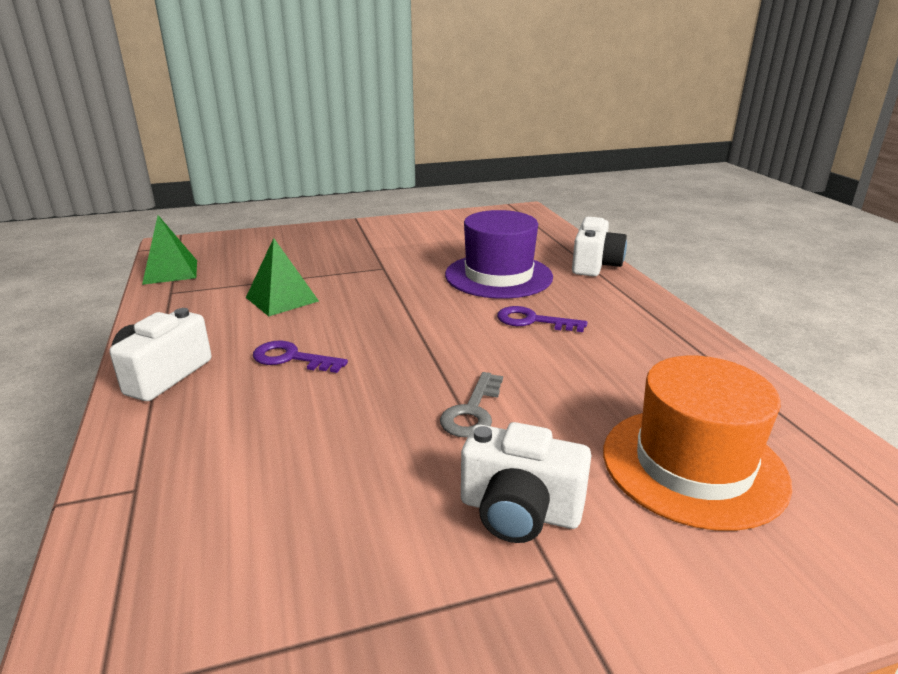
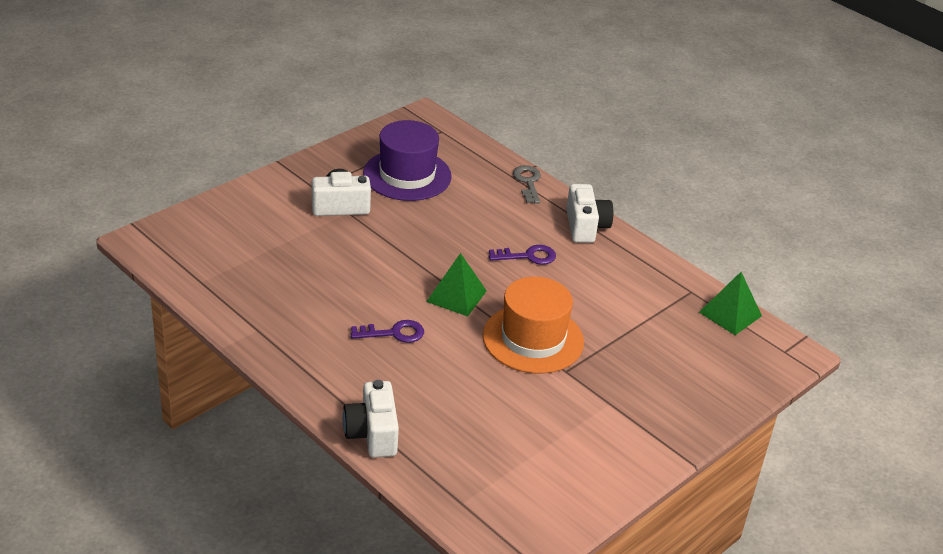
camera: 150 degrees right, 10 degrees up
green pyramid [246,238,319,316] -> green pyramid moved to [426,253,487,317]
grey key [440,372,503,438] -> grey key moved to [513,165,541,204]
purple hat [445,210,553,299] -> purple hat moved to [363,120,452,201]
orange hat [603,356,792,531] -> orange hat moved to [483,277,584,373]

